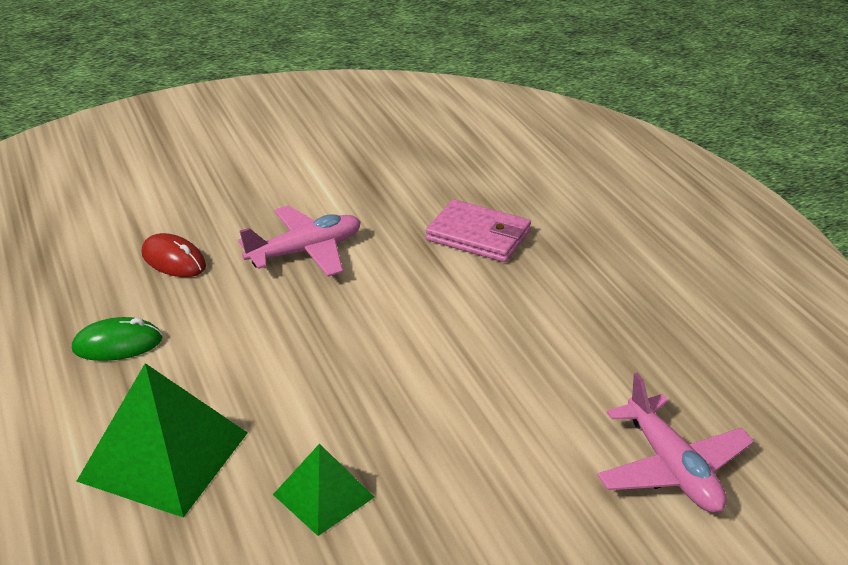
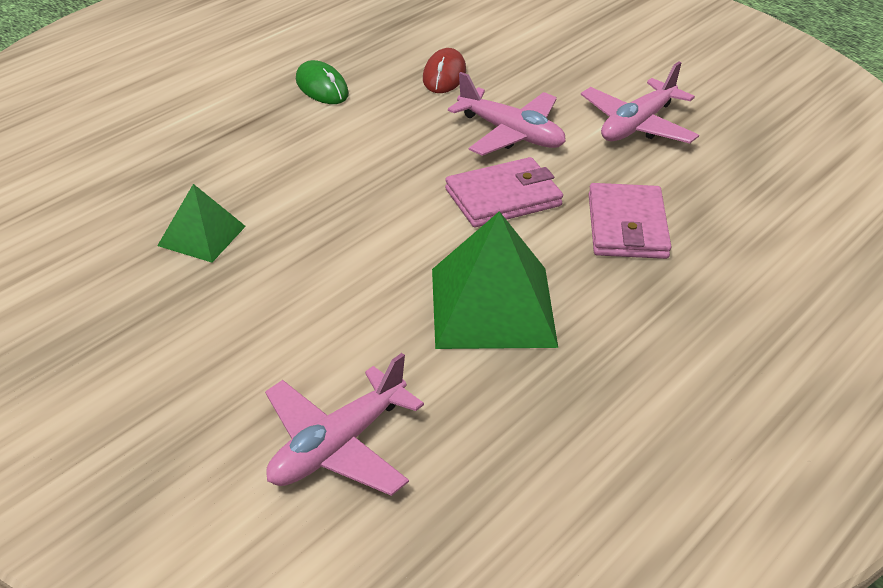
camera: 65 degrees right, 5 degrees up
green pyramid [76,363,248,518] -> green pyramid moved to [432,211,558,349]
none -> pink wallet [445,157,563,227]
none -> pink plane [581,61,699,143]

